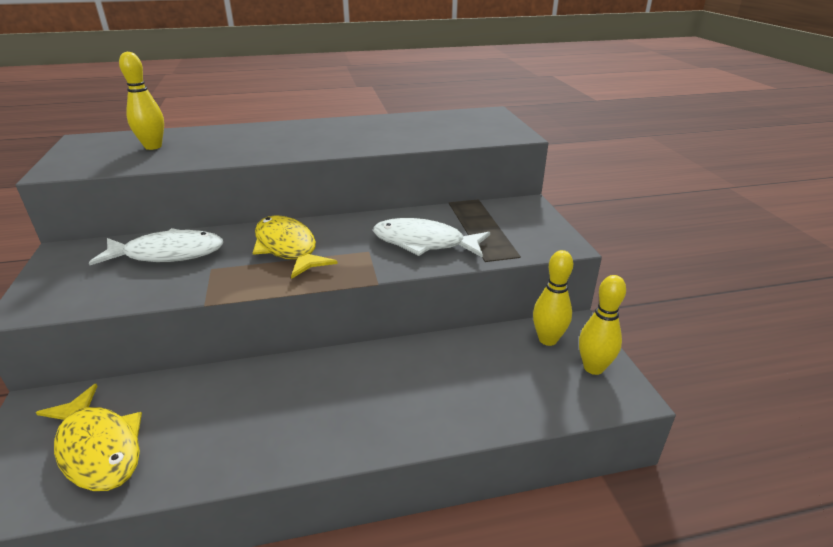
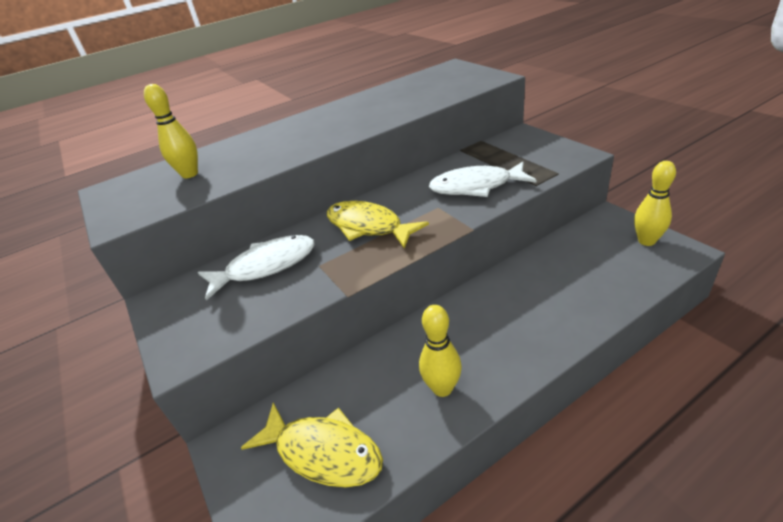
camera: 15 degrees left, 5 degrees up
yellow bowling pin [533,250,573,346] -> yellow bowling pin moved to [419,305,462,397]

